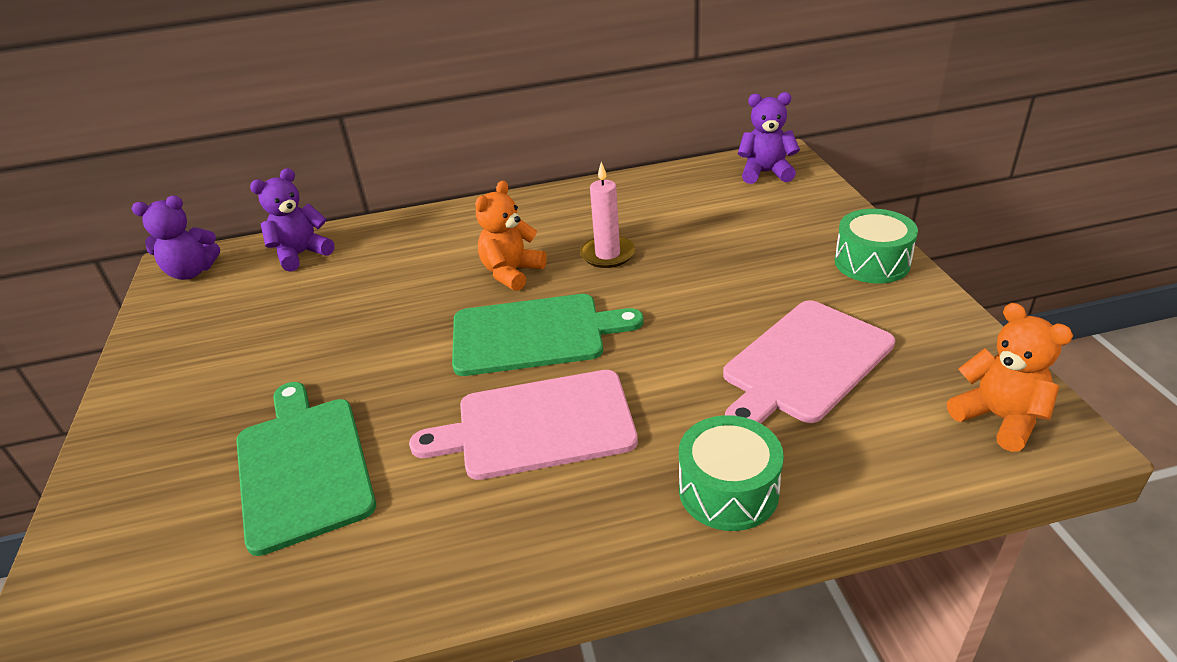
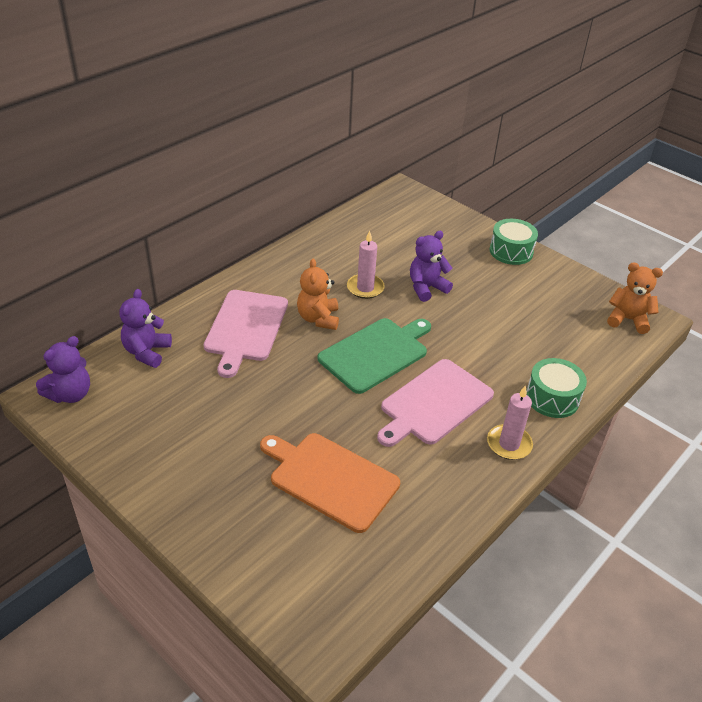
camera: 40 degrees left, 5 degrees up
green cutting board [236,382,376,556] -> orange cutting board [260,433,400,533]
pink cutting board [723,300,895,424] -> pink cutting board moved to [204,290,288,378]
purple teddy bear [738,92,800,184] -> purple teddy bear moved to [410,231,453,302]
none -> pink candle [487,385,533,460]

